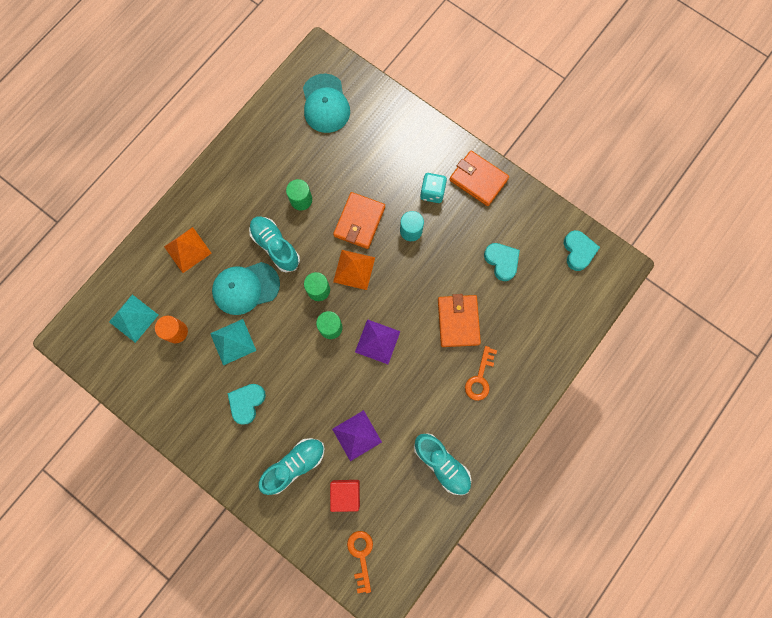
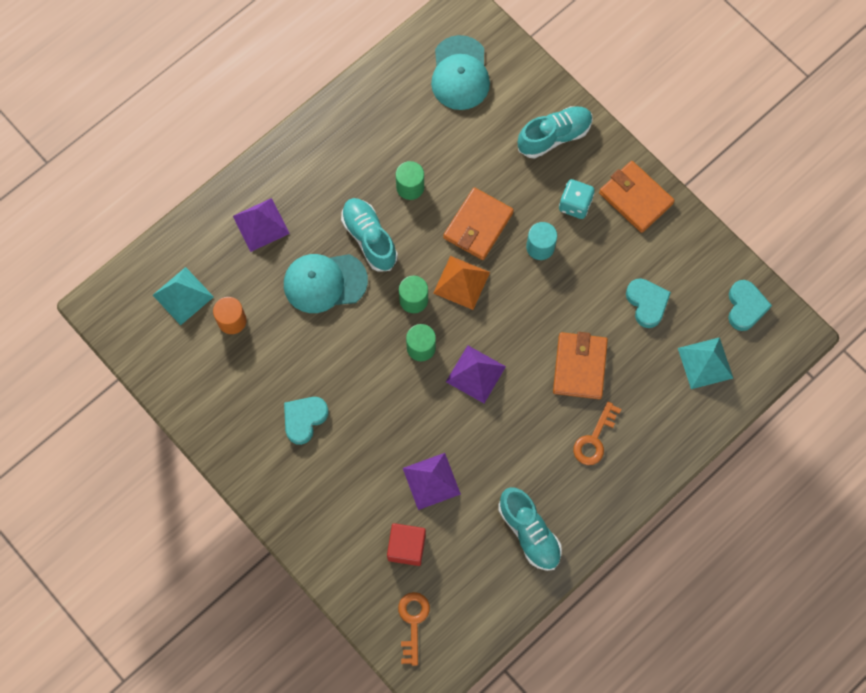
camera: 10 degrees right, 5 degrees down
orange pyramid [164,227,212,273] -> purple pyramid [233,198,290,252]
turquoise pyramid [210,319,256,366] -> turquoise pyramid moved to [678,337,733,389]
turquoise shoe [258,438,325,495] -> turquoise shoe moved to [518,106,593,158]

